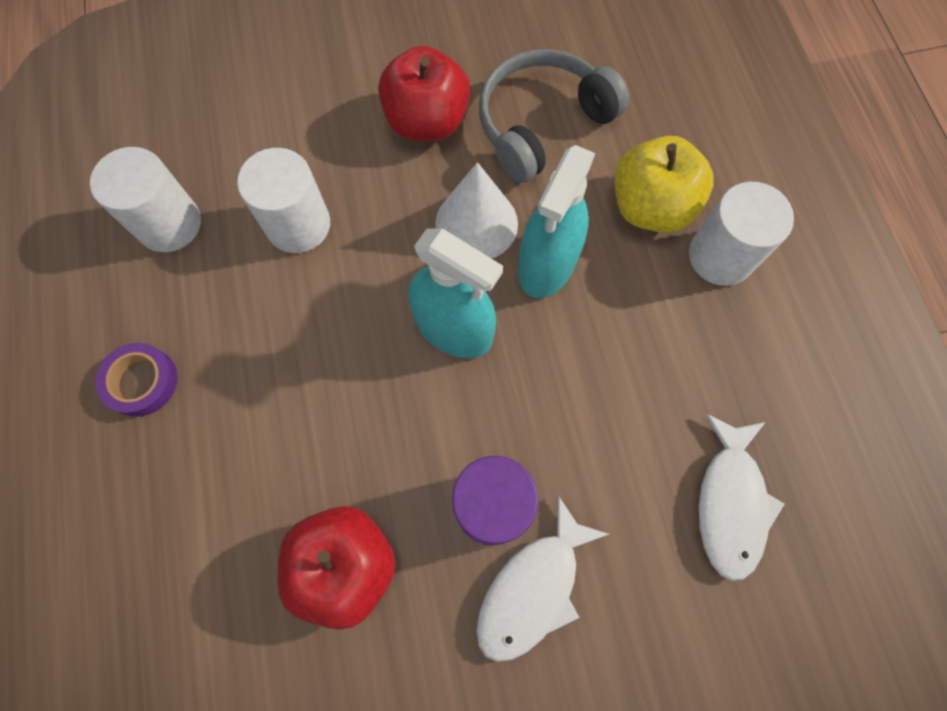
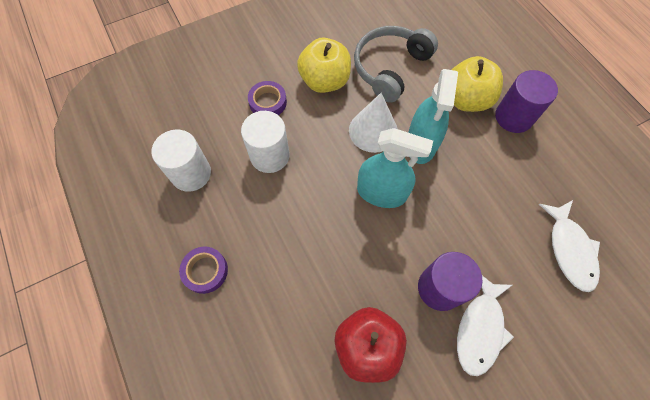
camera: 15 degrees left, 5 degrees down
red apple [378,46,470,142] -> yellow apple [297,38,351,93]
white cylinder [689,182,794,286] -> purple cylinder [495,70,558,133]
none -> purple tape [248,81,287,115]

